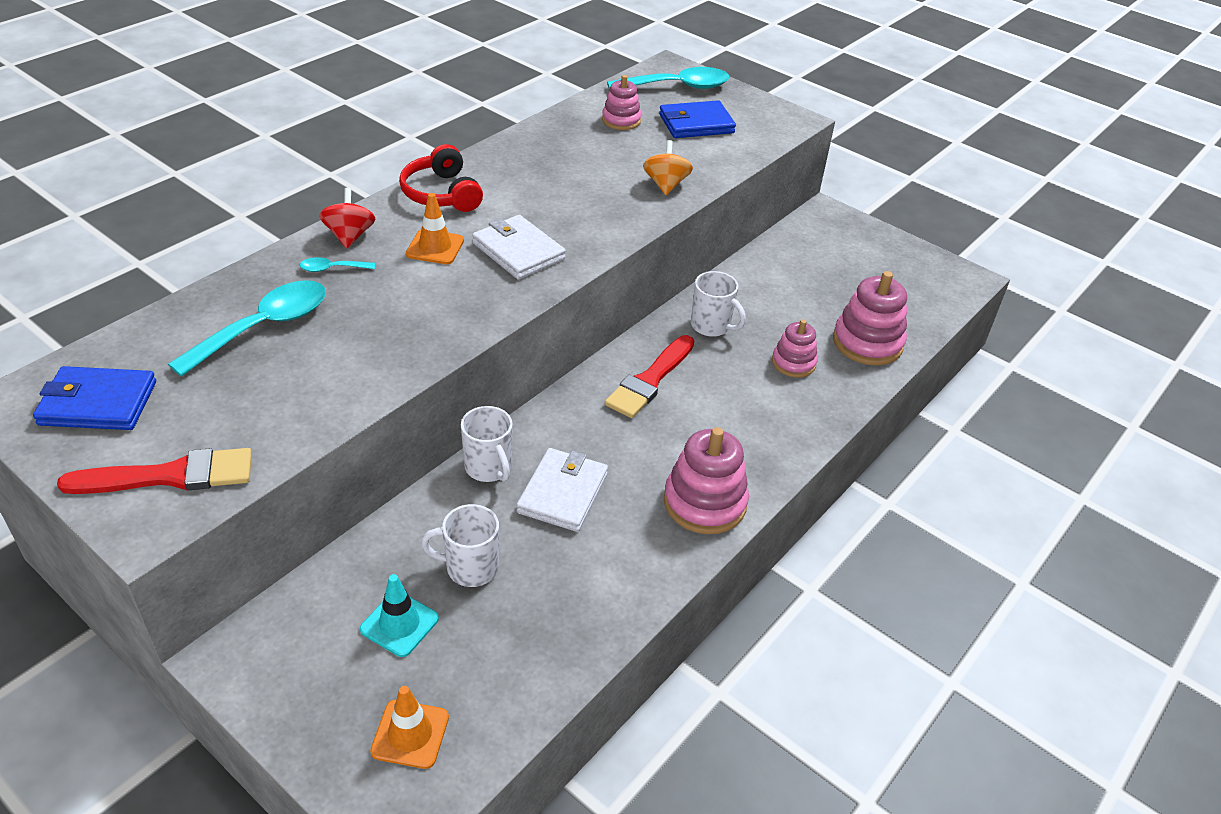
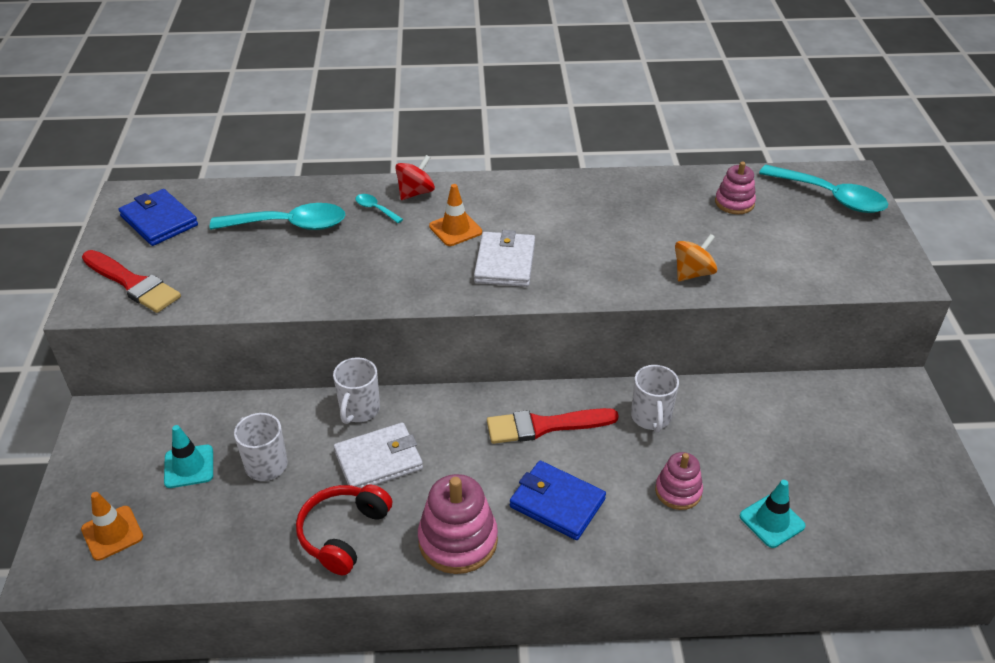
camera: 50 degrees right, 0 degrees up
red headphones [399,144,483,212] -> red headphones moved to [296,484,392,575]
blue wallet [659,100,736,138] -> blue wallet moved to [510,461,606,540]
pink stacking toy [833,271,907,365] -> turquoise traffic cone [740,480,806,548]

